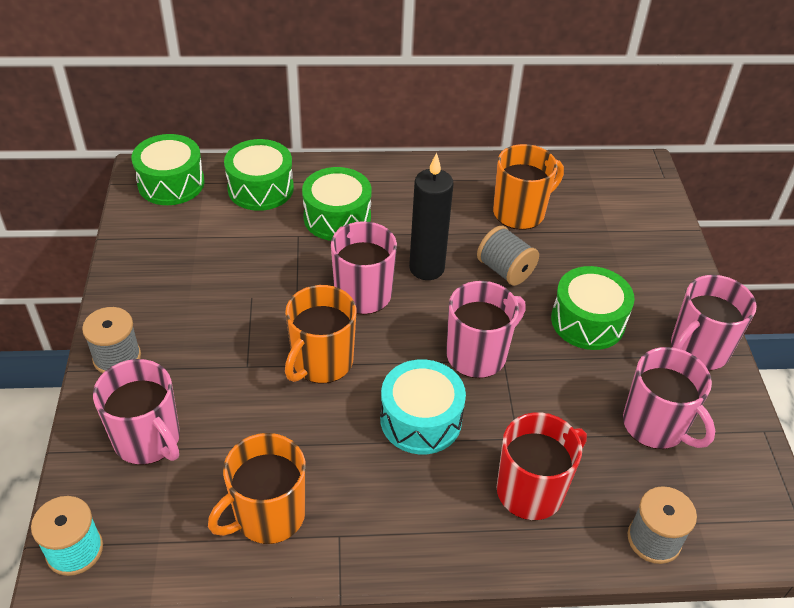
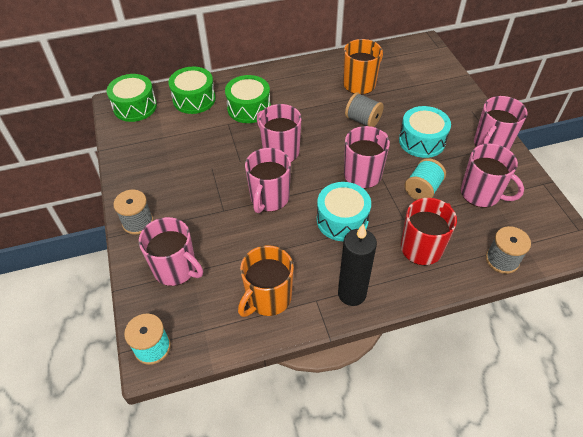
camera: 10 degrees left, 5 degrees up
orange mug [285,285,357,384] -> pink mug [245,148,291,213]
black candle [409,153,454,280] -> black candle moved to [338,224,377,306]
green drum [551,266,634,350] -> turquoise drum [399,106,451,158]
none -> turquoise spool [405,158,446,200]

